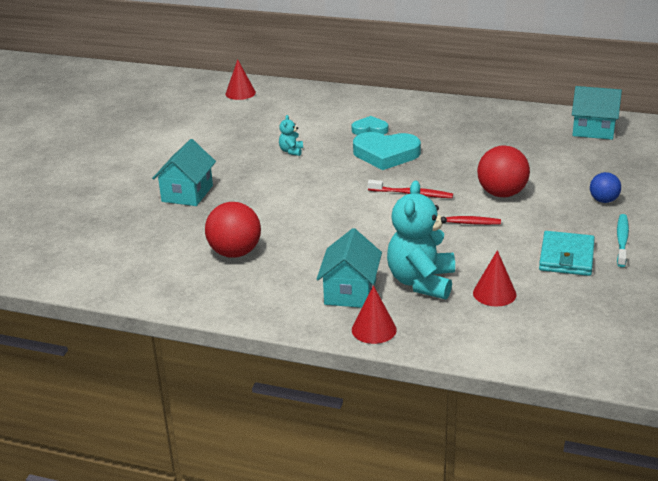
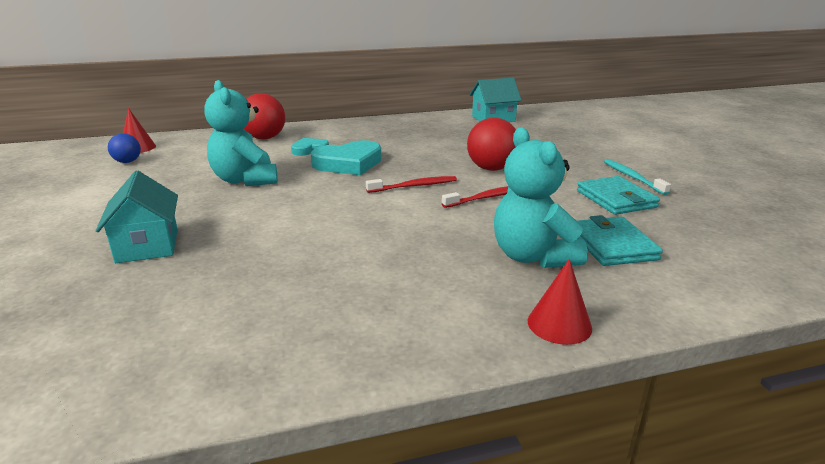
camera: 35 degrees left, 5 degrees down
red ball [205,202,261,258] -> red ball moved to [243,93,285,140]
turquoise teddy bear [279,115,303,156] -> turquoise teddy bear [205,80,278,186], size x2.29
turquoise house [316,228,382,308] -> none
red cone [473,250,516,307] -> turquoise wallet [577,215,663,266]
blue ball [590,172,621,203] -> blue ball moved to [108,133,141,163]

